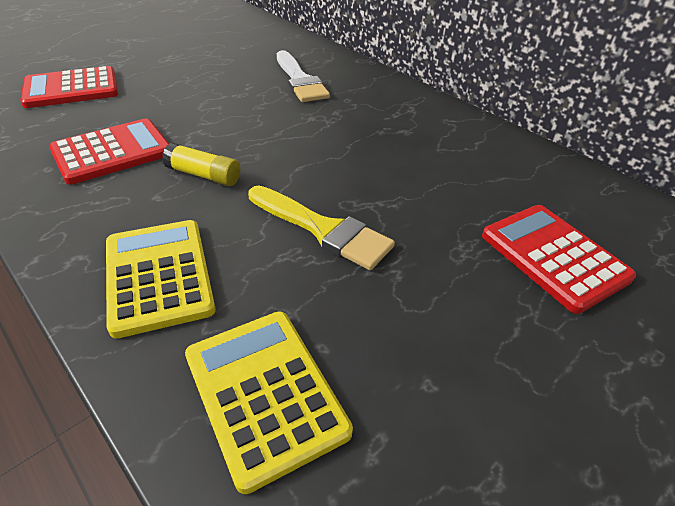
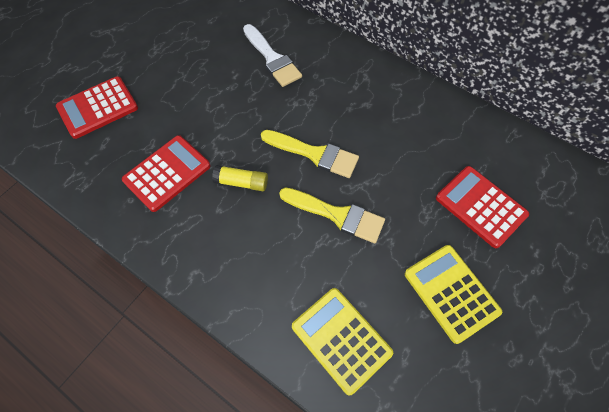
camera: 10 degrees left, 20 degrees up
yellow calculator [106,220,216,338] -> yellow calculator moved to [405,245,502,344]
none -> yellow brush [261,130,359,178]

